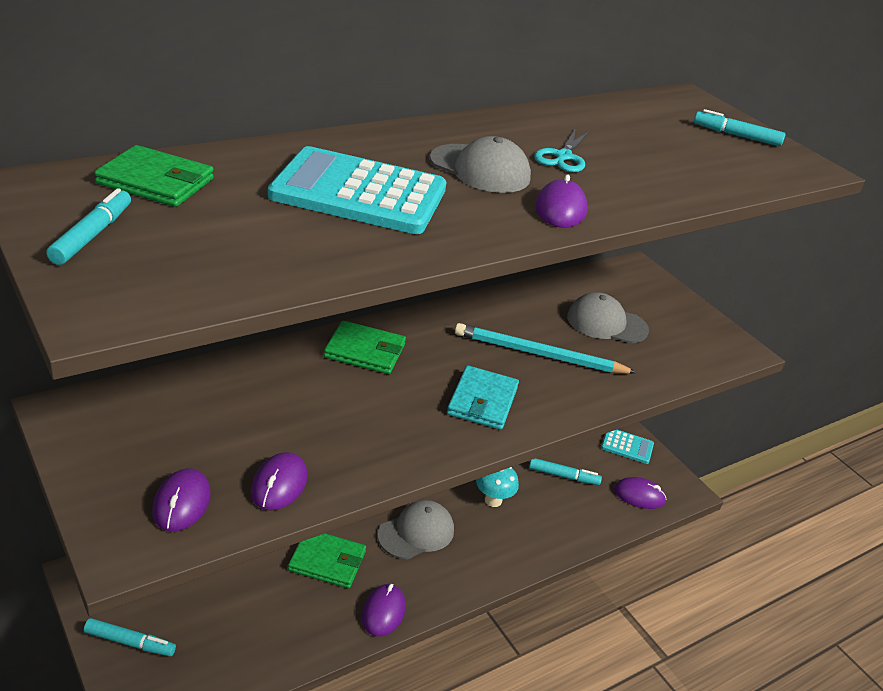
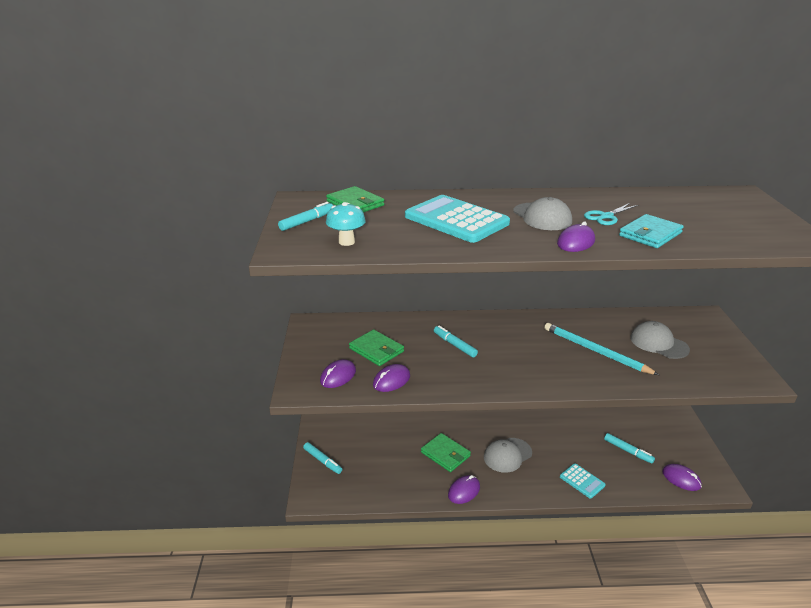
camera: 35 degrees right, 5 degrees down
green wallet [324,320,406,374] -> green wallet moved to [349,329,404,366]
grey cap [377,500,454,559] -> grey cap turned 150 degrees clockwise [484,438,532,473]
turquoise wallet [447,365,519,430] -> turquoise wallet moved to [619,214,684,248]
turquoise mushroom [476,467,519,507] -> turquoise mushroom moved to [326,202,366,246]
turquoise calculator [601,430,654,464] -> turquoise calculator moved to [560,463,606,499]
turquoise marker [694,109,785,147] -> turquoise marker moved to [434,326,478,357]

